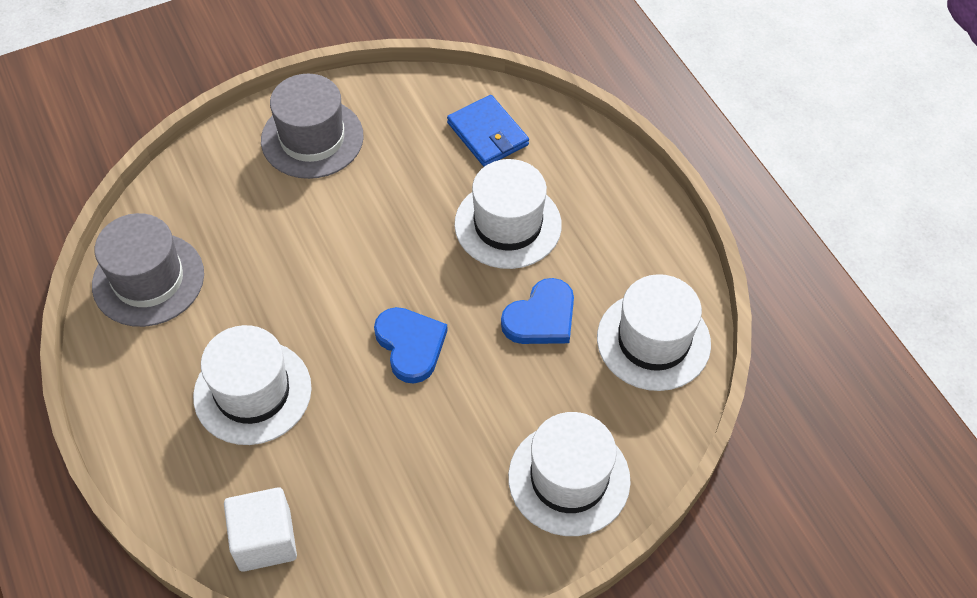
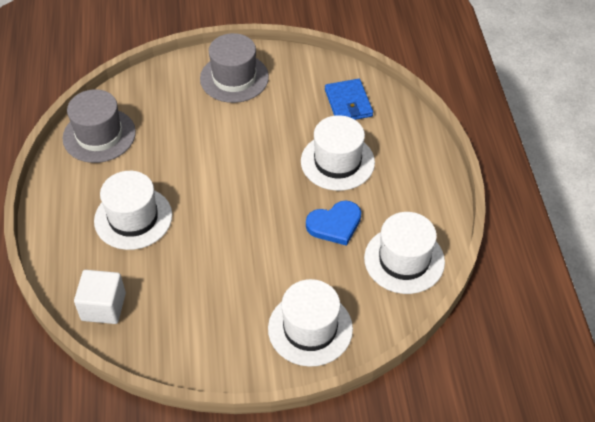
camera: 20 degrees right, 5 degrees down
blue heart [374,307,448,383] -> none

